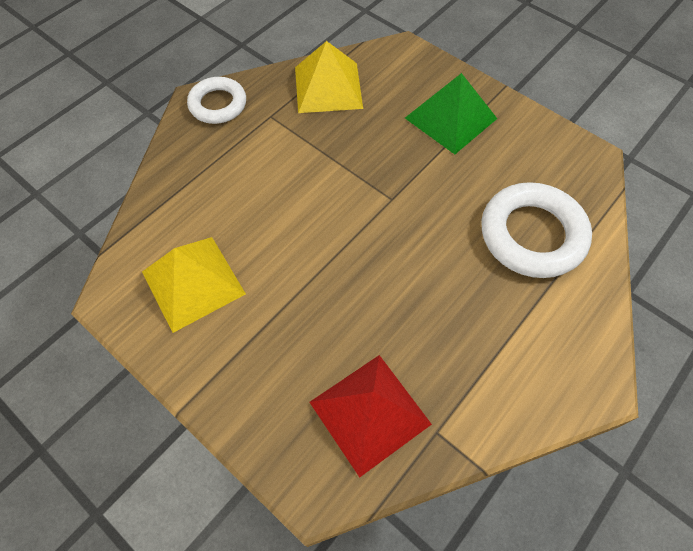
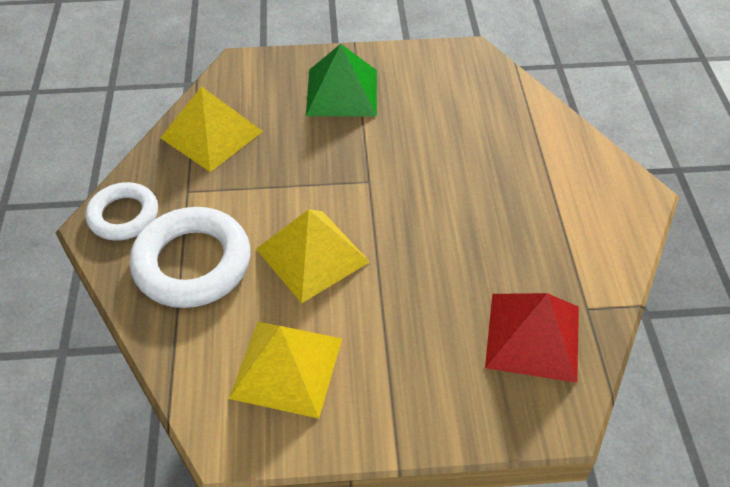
camera: 45 degrees left, 10 degrees down
white ring [481,182,592,278] -> white ring moved to [130,207,251,308]
none -> yellow pyramid [256,209,370,303]

